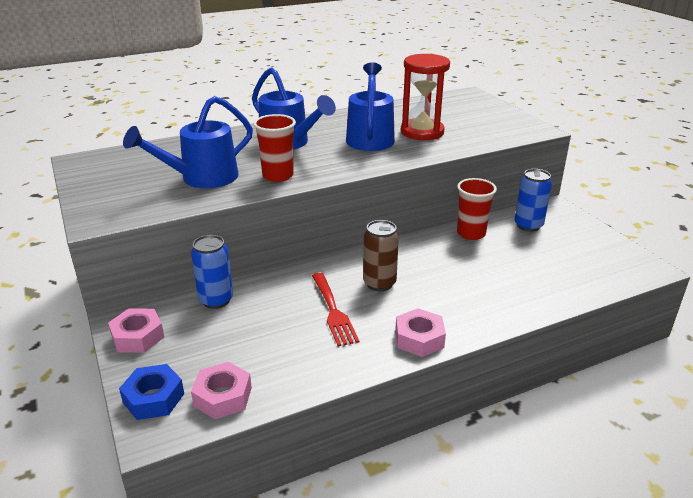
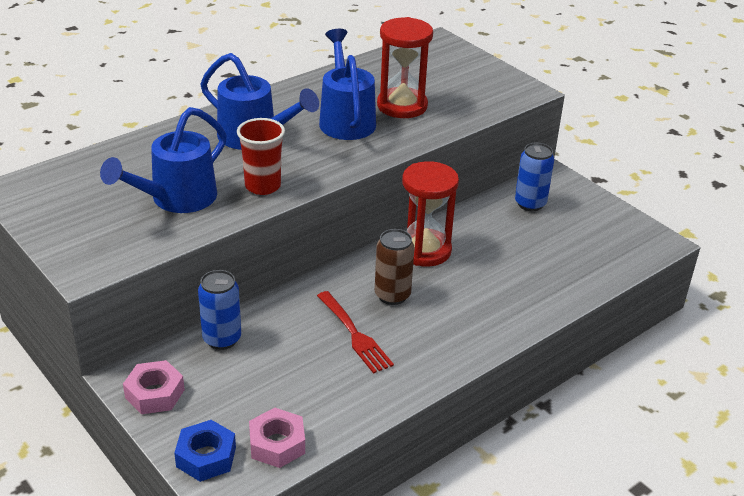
camera: 15 degrees left, 5 degrees up
pink nut [395,308,446,357] -> none
red cup [457,178,497,240] -> none
none -> red hourglass [402,161,459,267]

